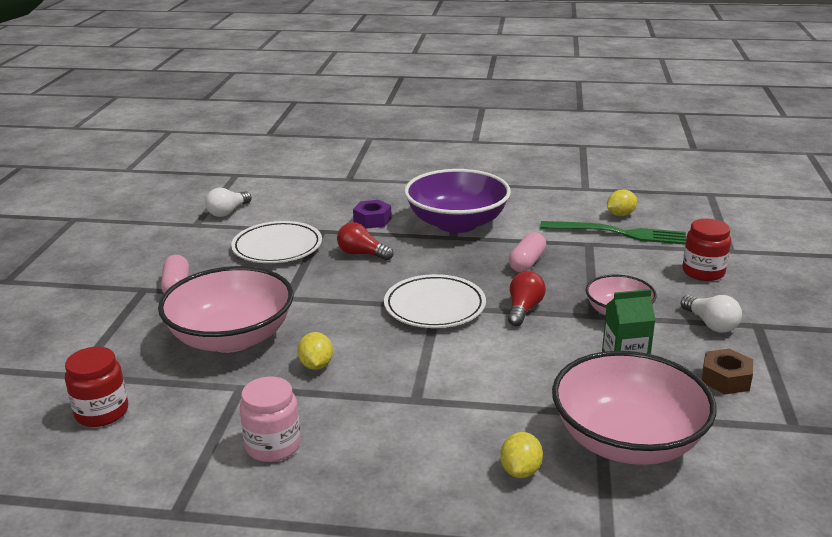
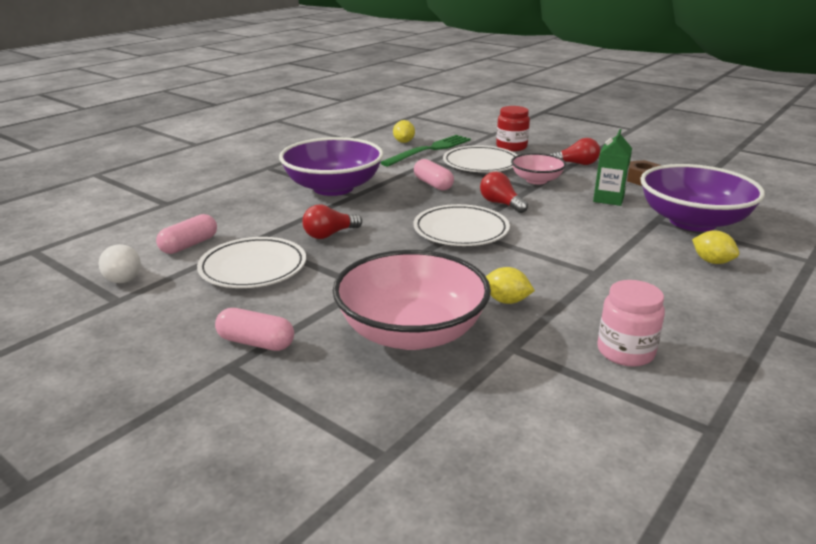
camera: 60 degrees left, 0 degrees up
red jar [65,347,128,427] -> none
purple nut [353,200,391,229] -> none
pink bowl [552,351,716,465] -> purple bowl [640,164,765,232]
white light bulb [681,295,742,333] -> red light bulb [549,138,600,165]
none -> pink capsule [156,214,217,254]
none -> white plate [443,145,518,172]

